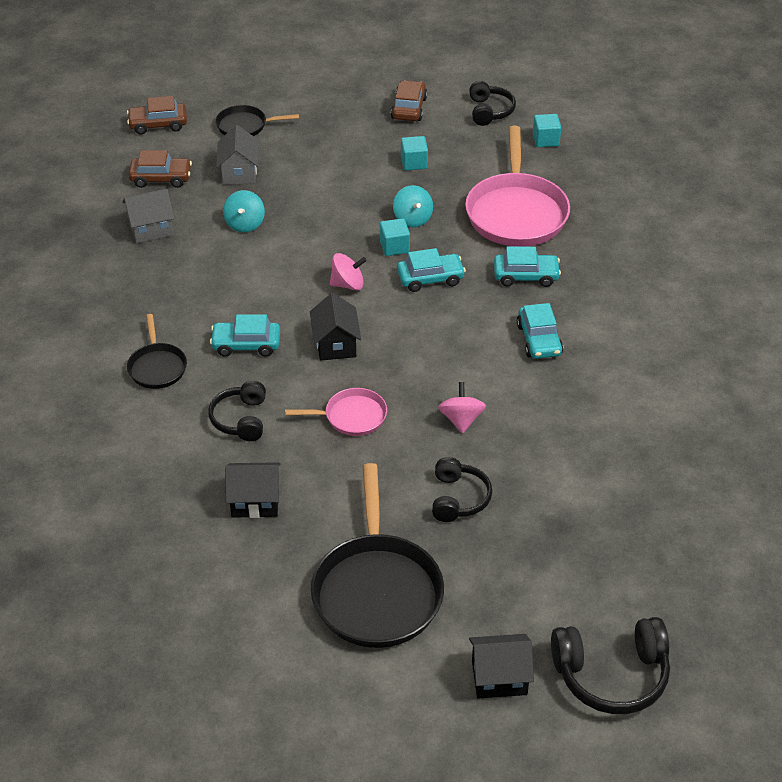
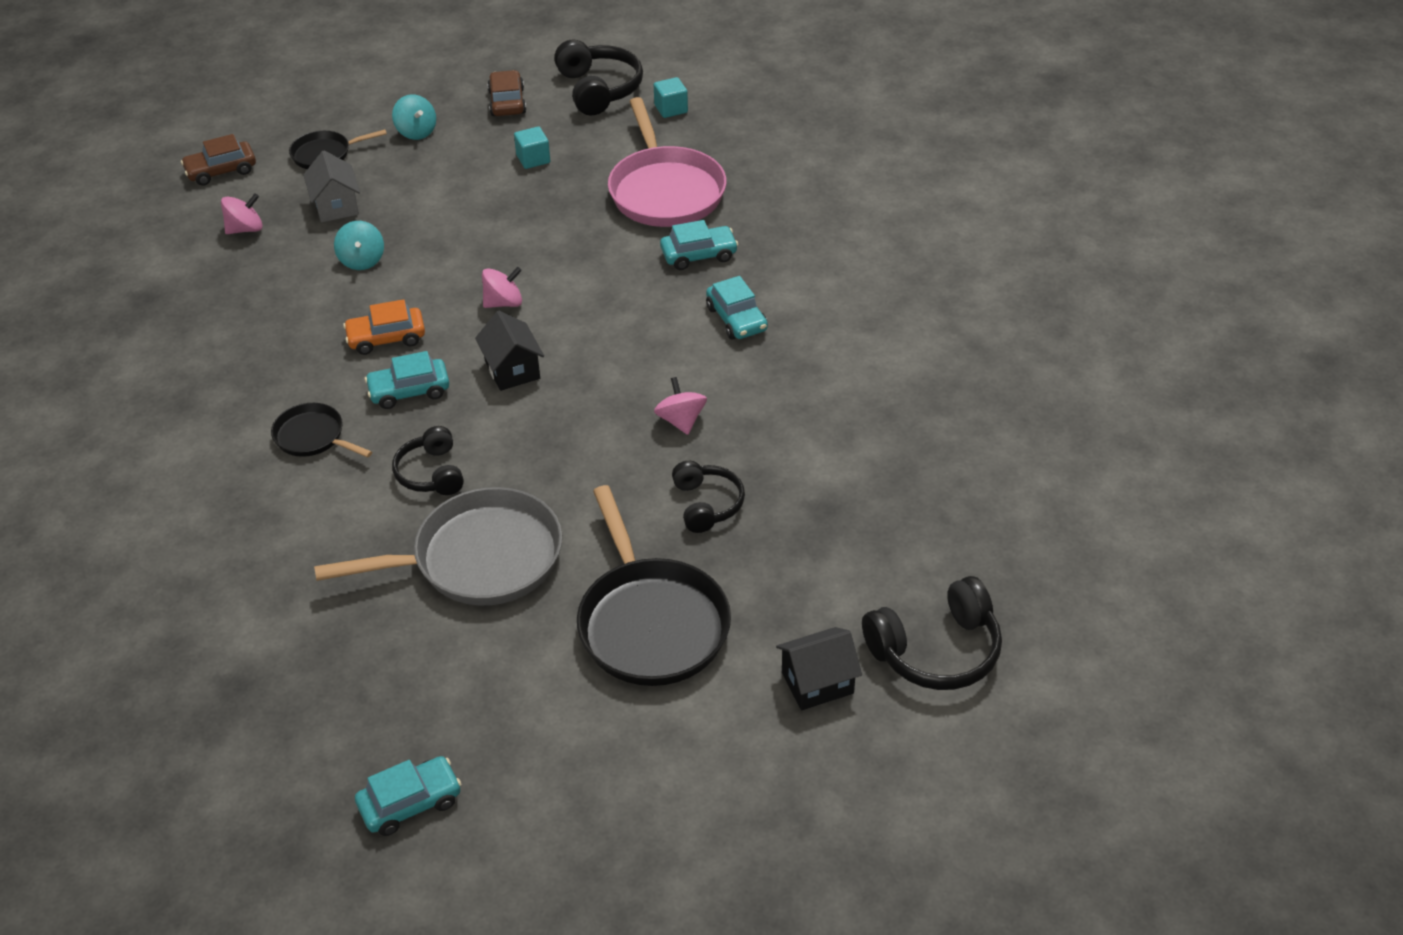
camera: 15 degrees left, 0 degrees up
grey house [122,189,175,243] -> none
black pan [127,314,187,389] -> black pan turned 150 degrees clockwise [271,403,372,458]
brown car [129,150,192,188] -> pink spinning top [221,193,263,234]
black house [225,462,281,518] -> grey pan [314,487,562,606]
pink pan [285,388,387,436] -> none
turquoise cube [380,218,410,256] -> none
turquoise spinning top [393,185,433,227] -> turquoise spinning top moved to [392,94,436,140]
turquoise car [397,248,466,292] -> turquoise car moved to [355,756,461,836]
black headphones [469,81,516,126] -> black headphones [554,39,643,116], size x1.55
none -> orange car [343,299,425,355]

